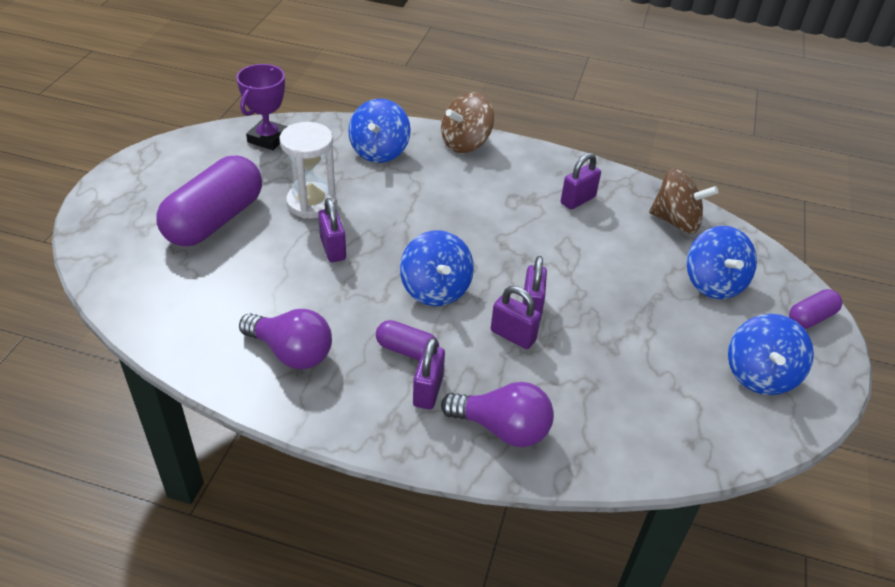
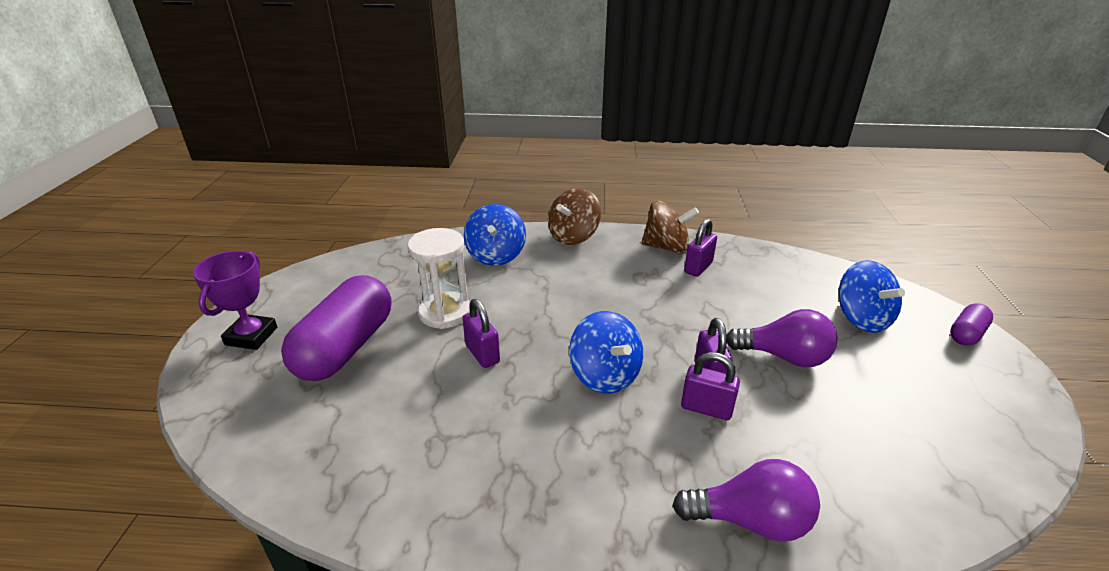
camera: 10 degrees left, 10 degrees down
purple trophy [237,64,288,150] -> purple trophy moved to [193,251,277,350]
purple light bulb [239,309,332,369] -> purple light bulb moved to [727,309,838,367]
purple capsule [376,320,439,361] -> none
purple padlock [413,337,445,410] -> none
brown spinning top [649,168,718,234] -> brown spinning top moved to [642,200,699,254]
blue spinning top [728,314,814,395] -> none

